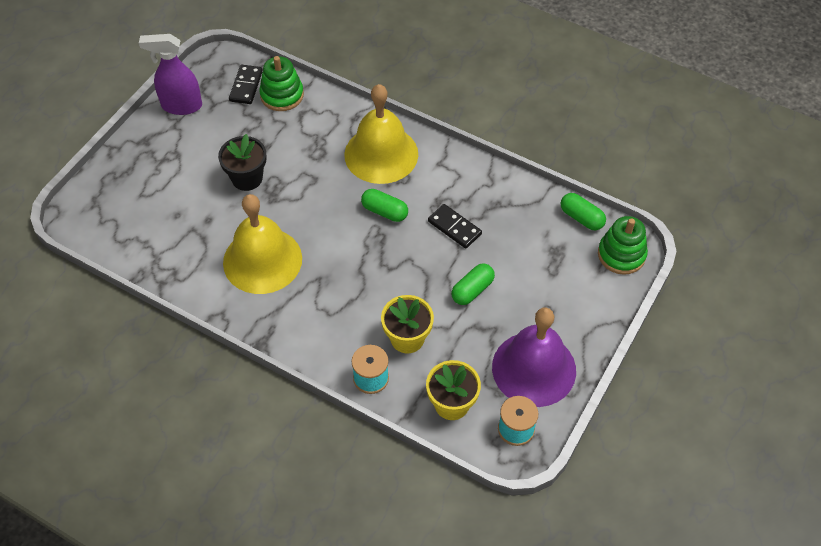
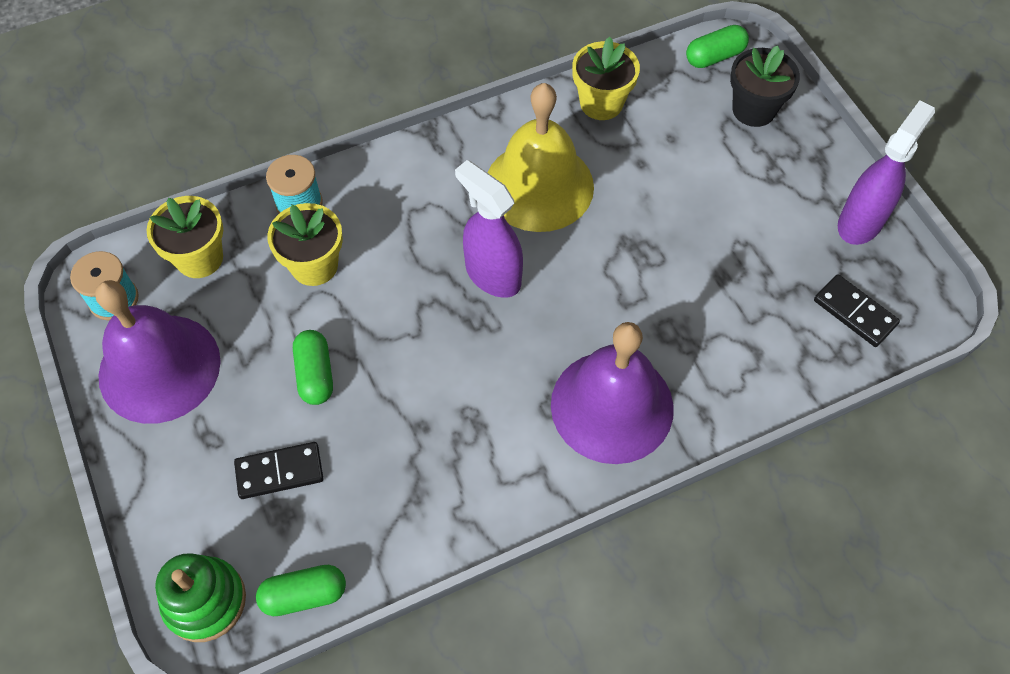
camera: 125 degrees right, 5 degrees up
black flower pot [218,134,266,191] -> black flower pot moved to [730,45,800,127]
green stacking toy [259,56,304,111] -> none
yellow bell [344,84,418,184] -> purple bell [551,322,674,464]
green capsule [361,189,408,222] -> green capsule moved to [686,25,749,68]
black domino [428,204,482,249] -> black domino moved to [234,442,324,499]
none -> purple spray bottle [455,160,523,298]
none -> yellow flower pot [572,37,640,120]

